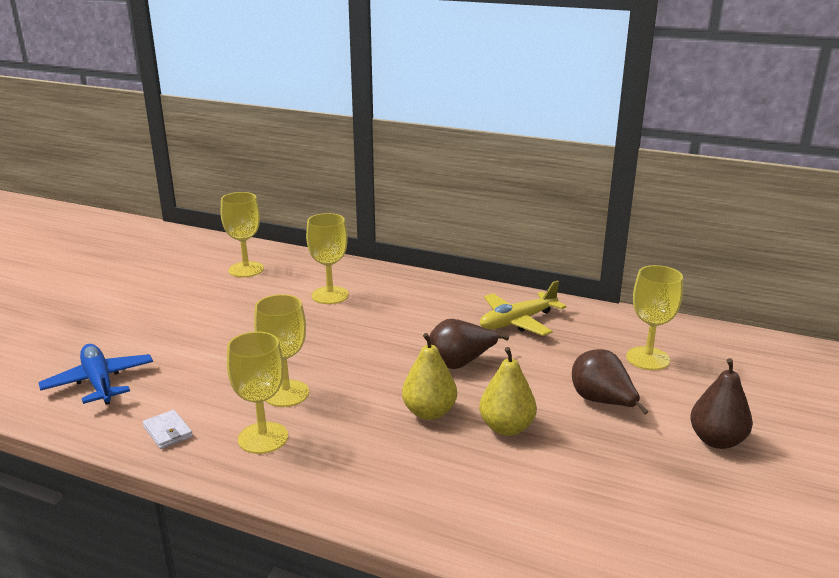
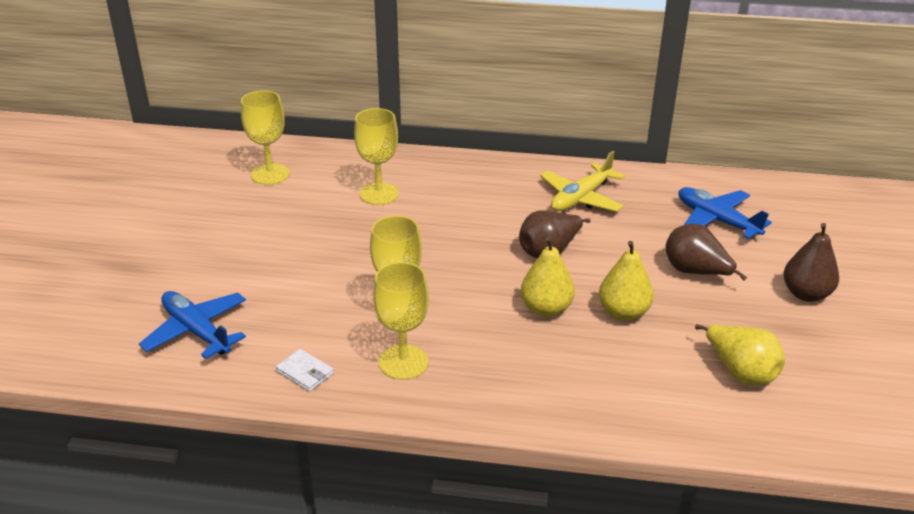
camera: 15 degrees left, 10 degrees up
yellow goblet [626,265,683,370] -> blue plane [678,187,772,239]
none -> yellow pear [695,324,785,385]

